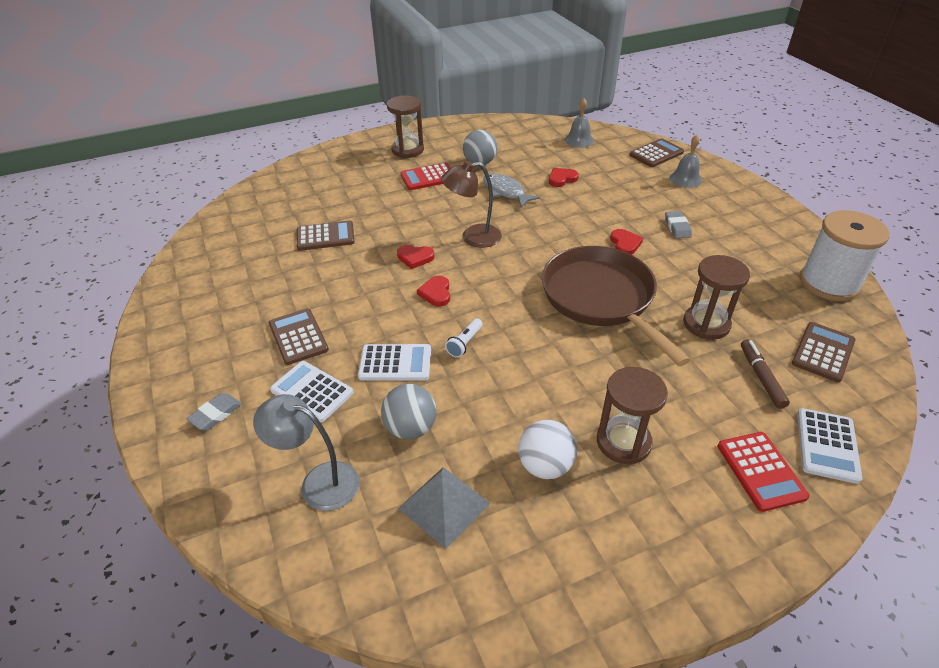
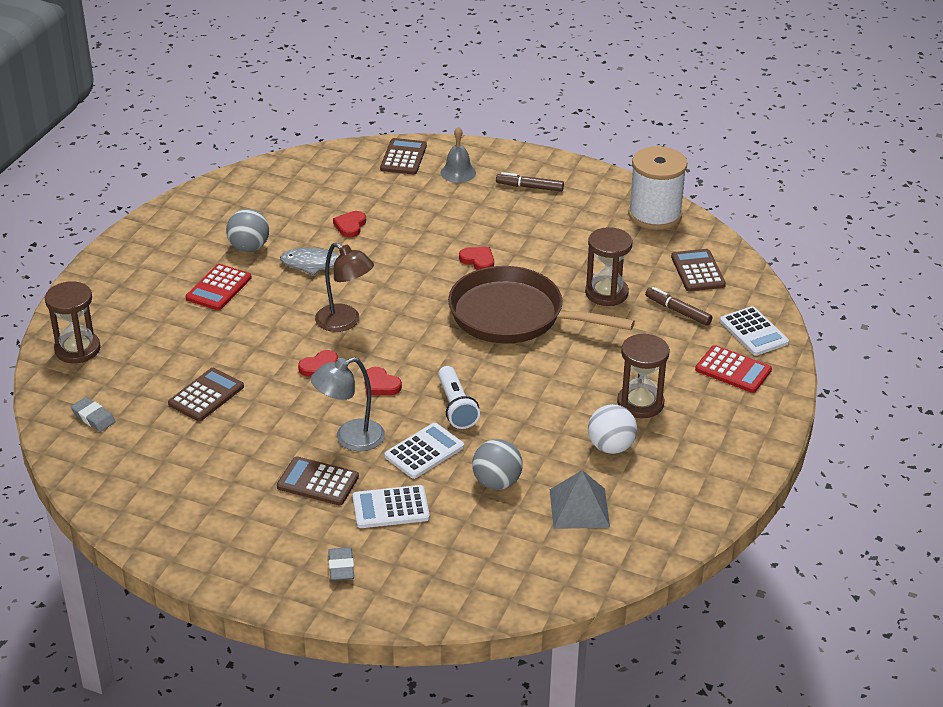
camera: 45 degrees left, 5 degrees down
grey lamp [253,394,359,511] -> grey lamp moved to [311,357,385,451]
brown hourglass [387,95,424,158] -> brown hourglass moved to [45,281,101,363]
brown lamp [441,161,502,248] -> brown lamp turned 90 degrees counterclockwise [315,243,374,332]
white flashlight [445,318,483,358] -> white flashlight [438,366,480,429], size x1.58
grey bell [565,98,594,147] -> none
grey eraser [665,211,692,239] -> grey eraser moved to [71,397,116,432]
none -> brown marker [496,172,564,192]

